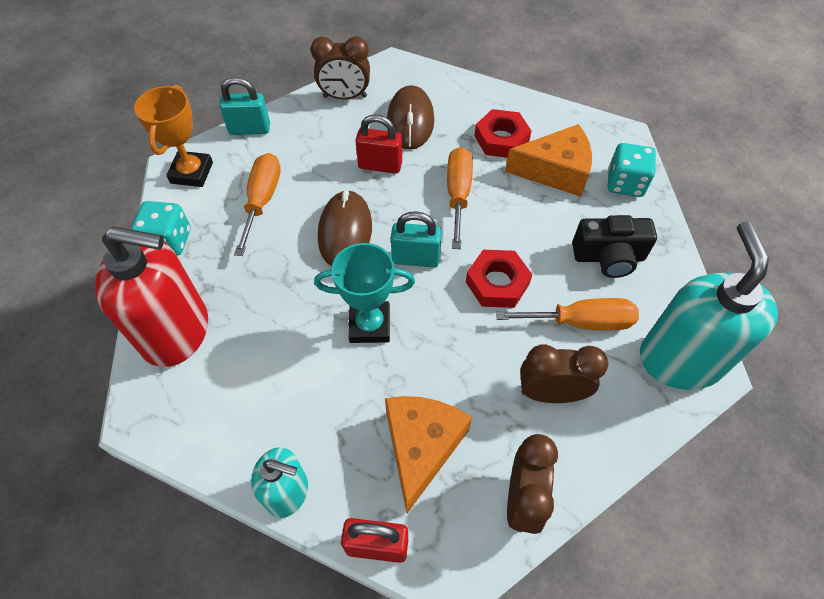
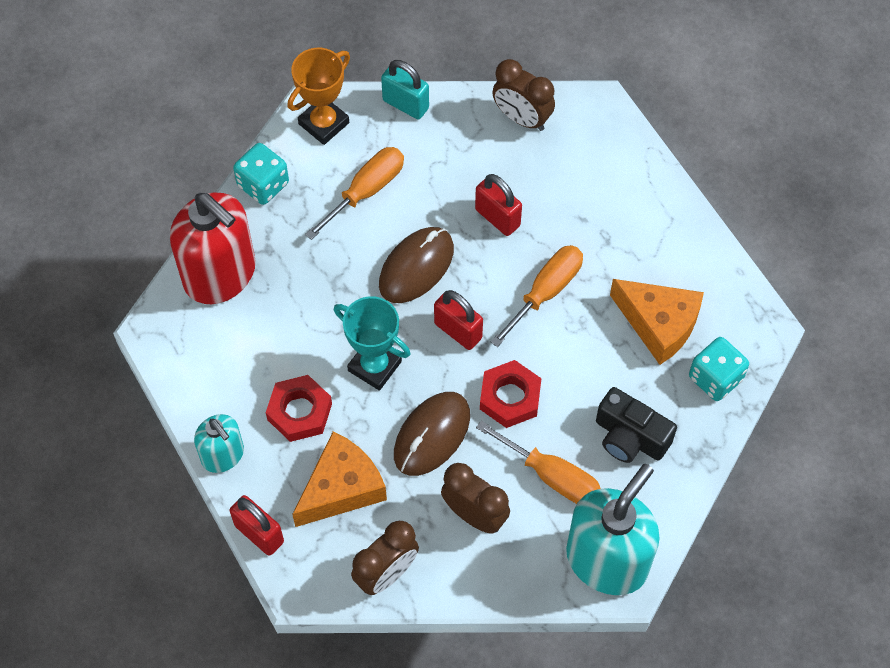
camera: 35 degrees right, 5 degrees up
brown mouse [387,85,434,150] -> brown mouse moved to [394,392,470,476]
turquoise padlock [391,211,442,267] -> red padlock [434,290,483,350]
red nut [475,109,532,158] -> red nut moved to [266,375,332,442]

